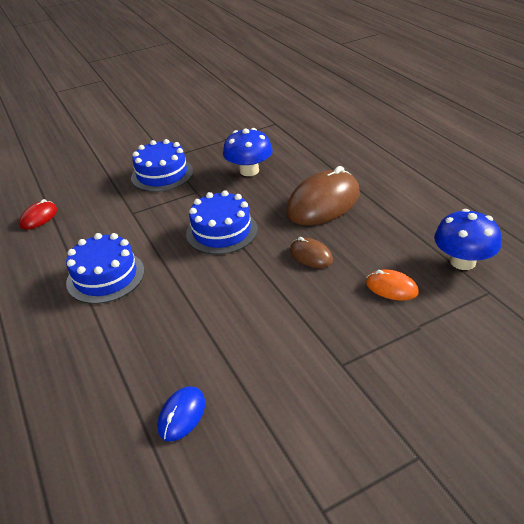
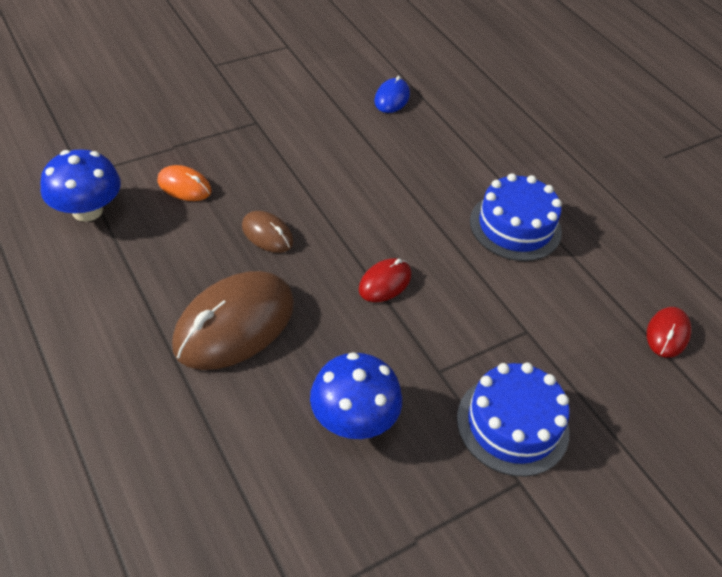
camera: 170 degrees right, 10 degrees up
blue cake [186,190,258,254] -> red mouse [359,258,411,302]

